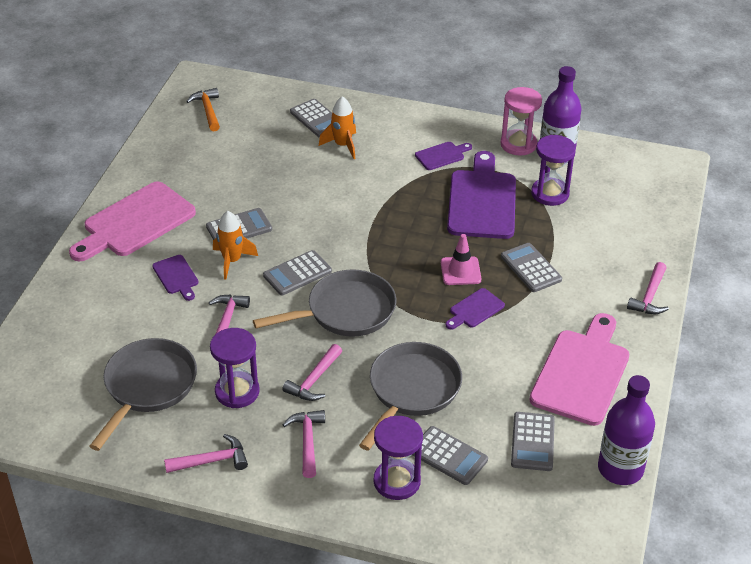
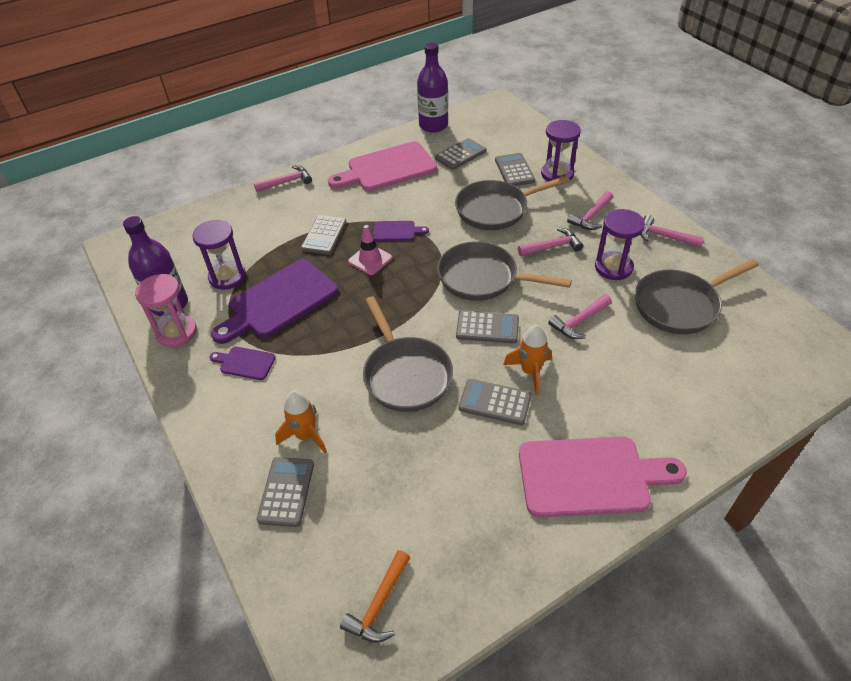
camera: 135 degrees left, 5 degrees up
purple cutting board [152,255,199,301] -> none
none -> grey pan [363,296,453,412]

